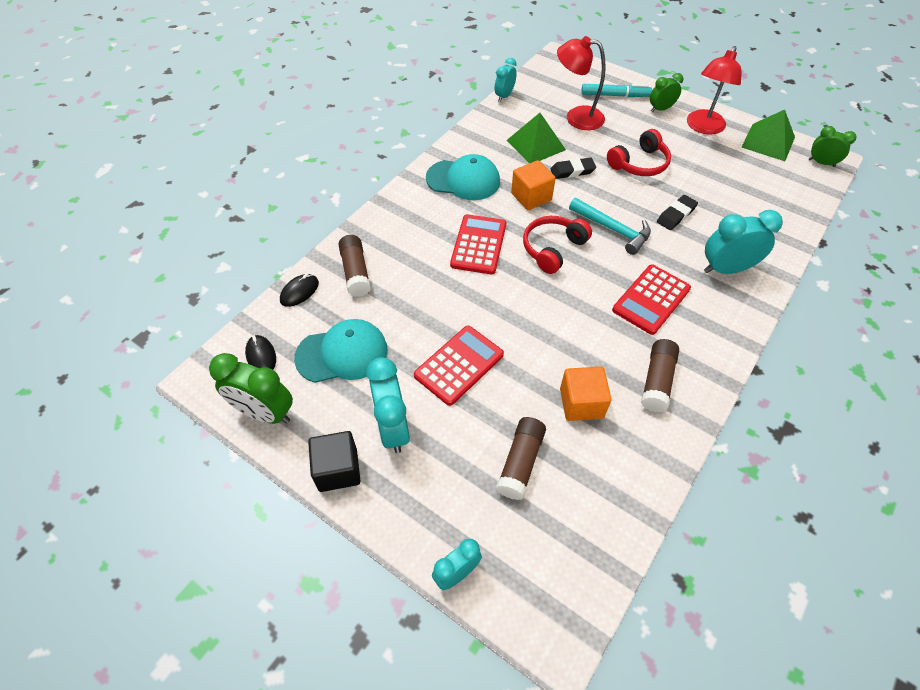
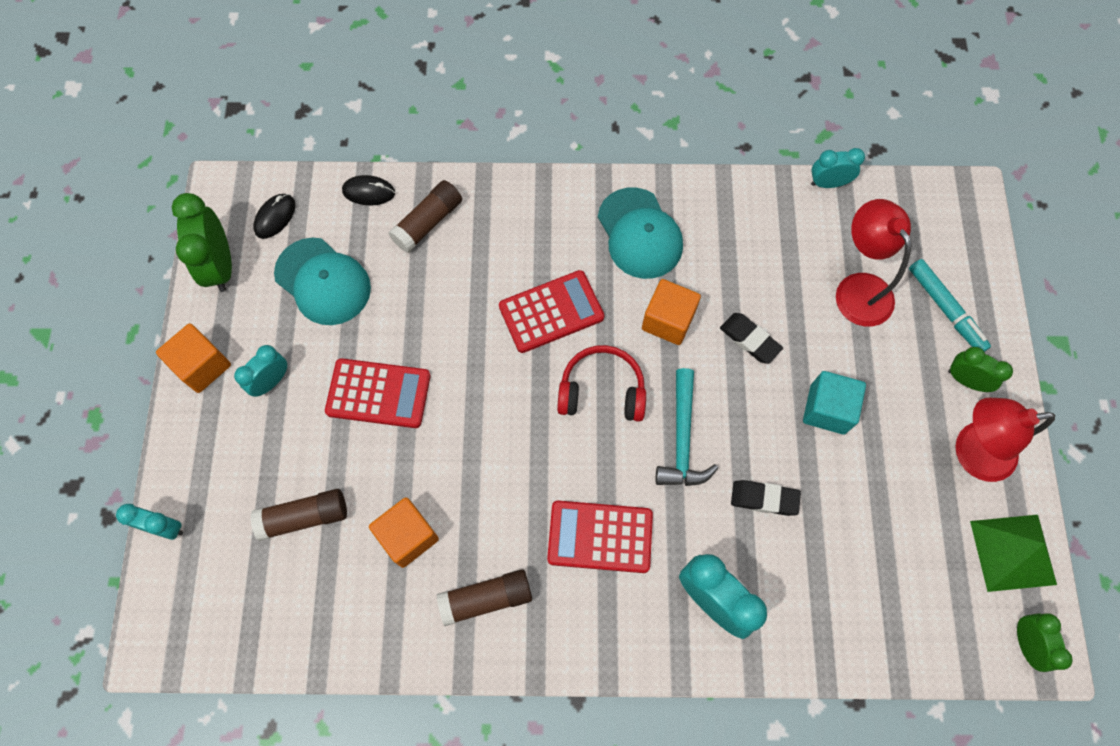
camera: 55 degrees right, 15 degrees up
black cube [308,431,360,492] -> orange cube [156,323,231,393]
turquoise clock [367,357,410,453] -> turquoise clock [234,345,287,397], size x0.61
green pyramid [506,113,566,163] -> none
red headphones [607,129,671,176] -> turquoise cube [803,371,866,434]

